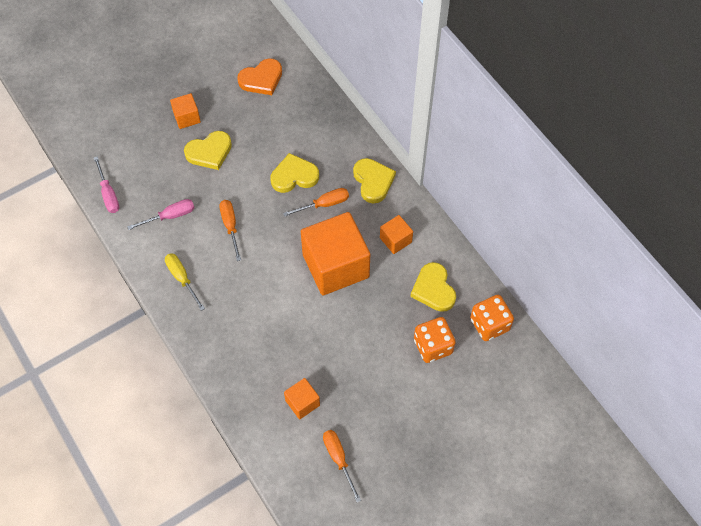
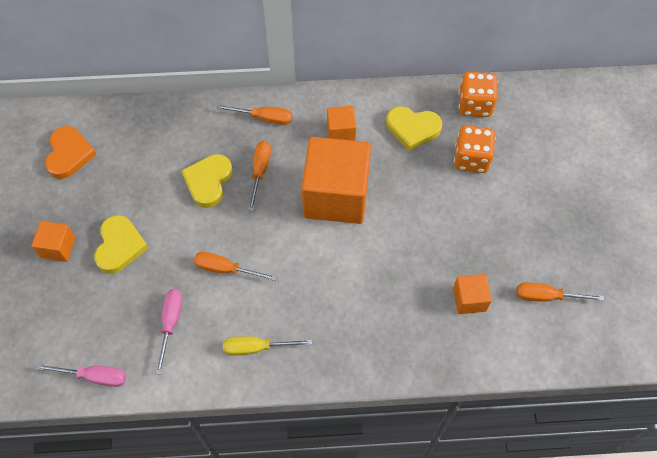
camera: 60 degrees left, 0 degrees up
yellow heart [353,158,396,203] -> orange screwdriver [217,105,292,125]

